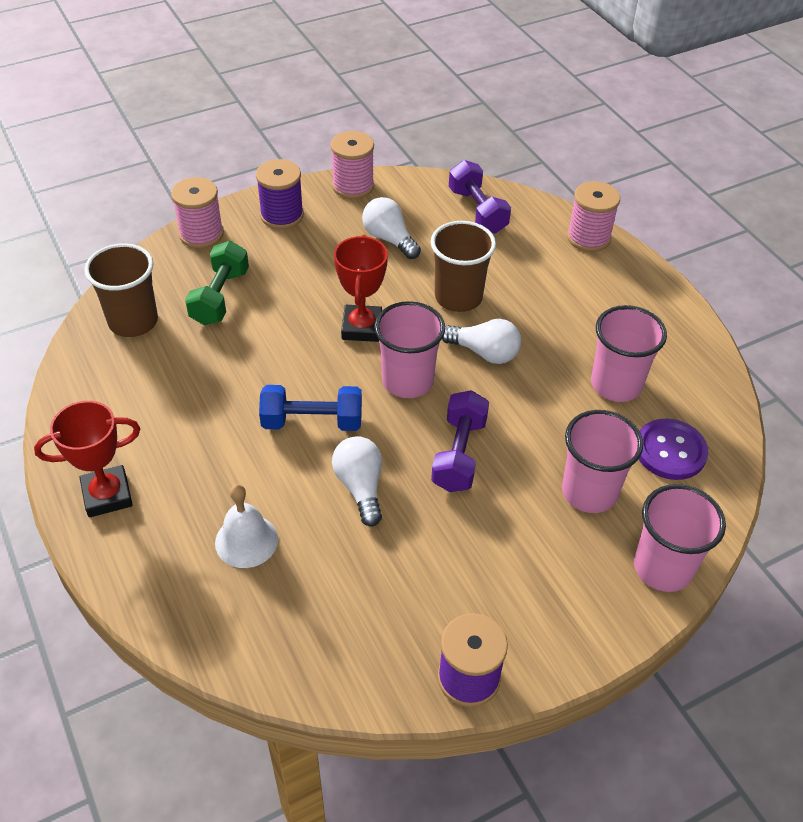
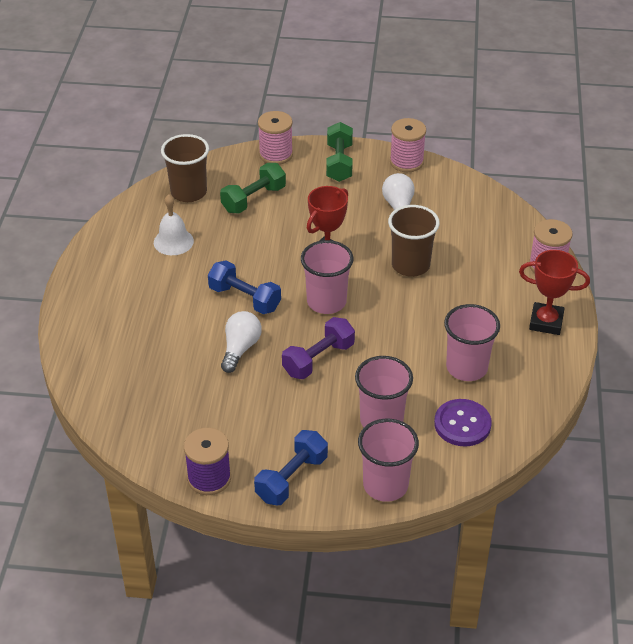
camera: 35 degrees right, 5 degrees down
red trophy [34,401,140,518] -> red trophy moved to [519,250,590,335]
white bell [215,484,278,568] -> white bell moved to [154,194,194,255]
purple spool [256,159,304,229] -> green dumbbell [326,122,353,182]
white light bulb [442,319,521,364] -> none
purple dumbbell [449,160,511,234] -> none
none -> blue dumbbell [254,430,328,505]

